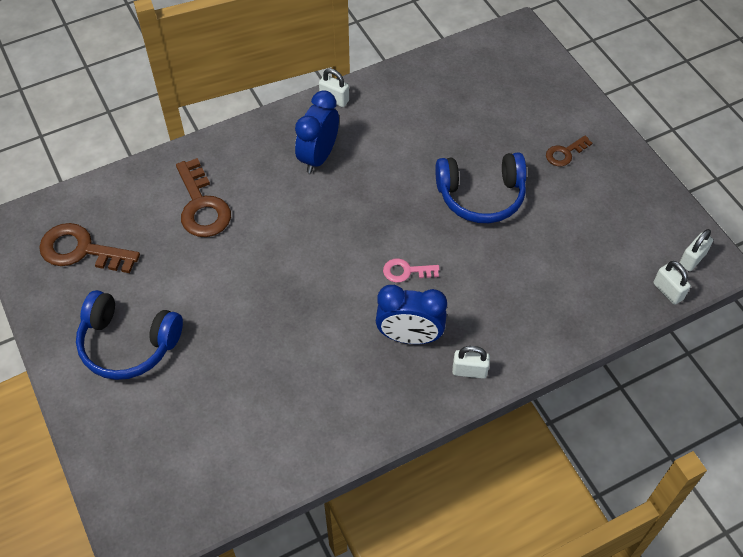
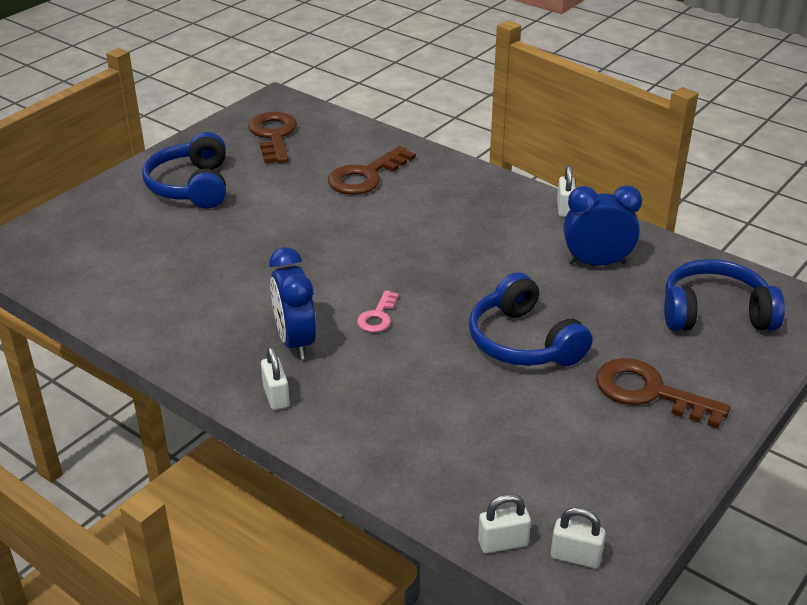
camera: 65 degrees right, 20 degrees down
blue clock [295,90,339,173] -> blue clock moved to [563,185,642,266]
pink key [383,258,440,283] -> pink key turned 135 degrees counterclockwise [357,290,399,333]
brown key [546,136,592,166] -> brown key [596,358,731,428], size x1.84
white padlock [654,261,691,305] -> white padlock turned 45 degrees clockwise [478,494,531,553]
none -> blue headphones [664,259,785,331]

